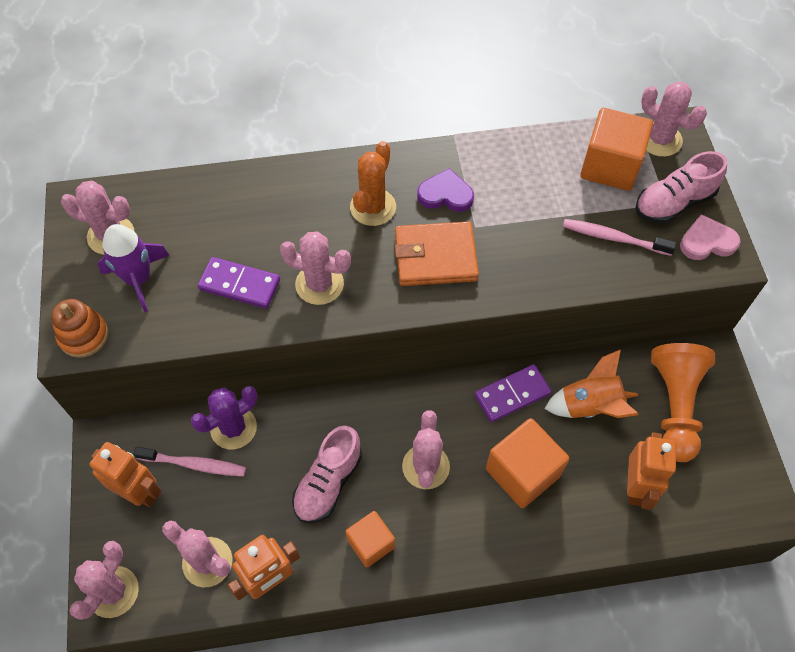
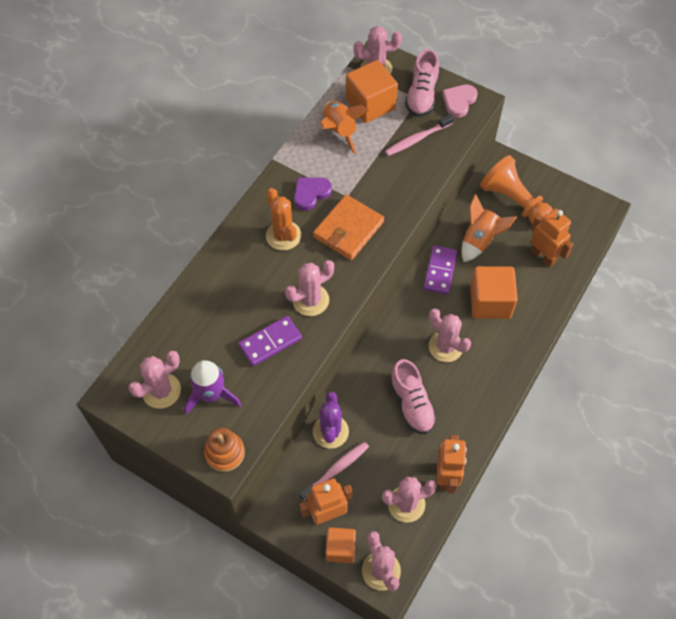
camera: 50 degrees left, 0 degrees up
orange cube [345,511,395,567] -> orange cube moved to [326,527,356,563]
none -> orange rocket [321,101,369,155]

